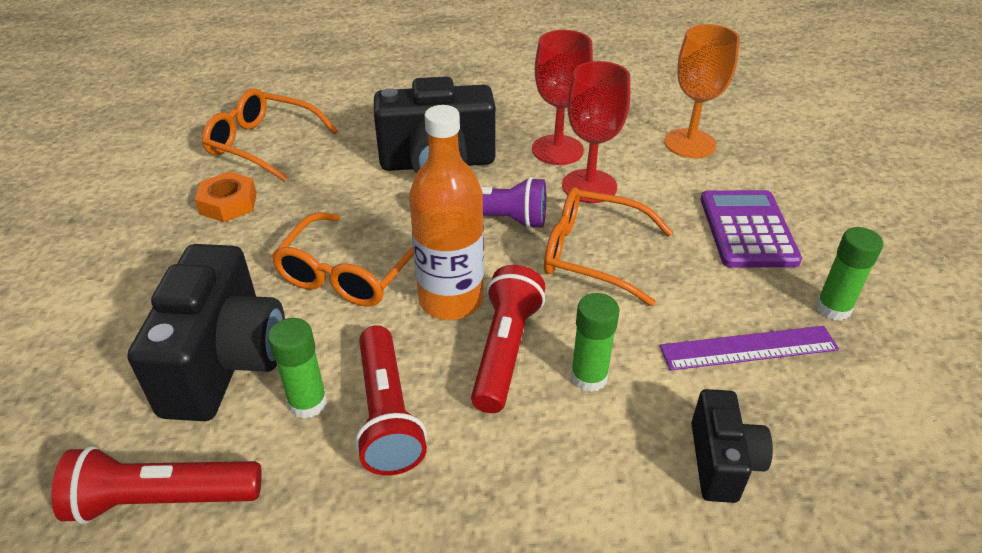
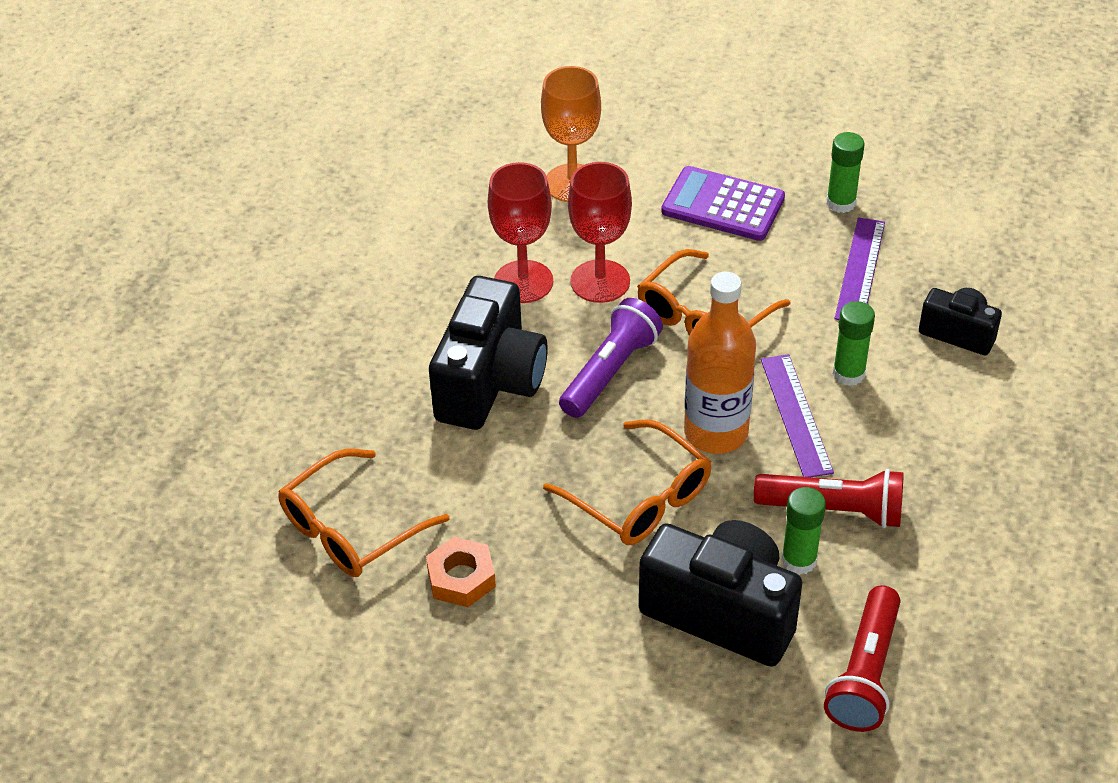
camera: 65 degrees left, 5 degrees up
red flashlight [471,265,546,413] -> purple ruler [761,354,834,477]

